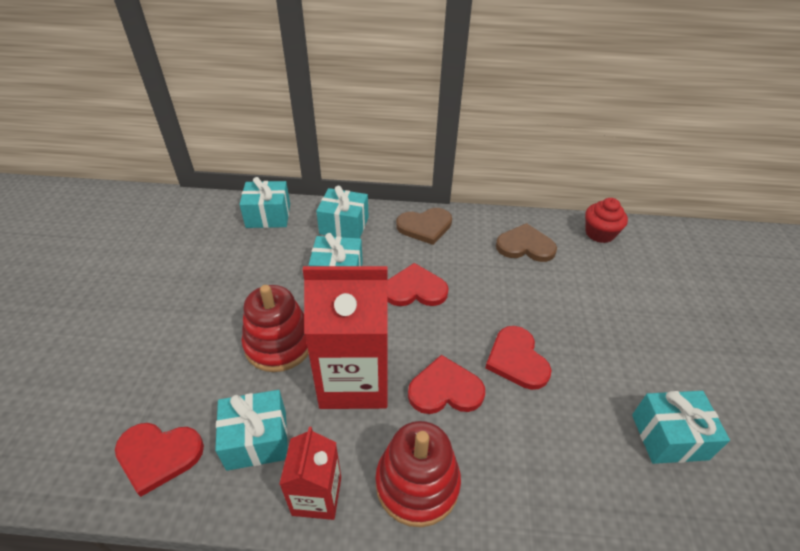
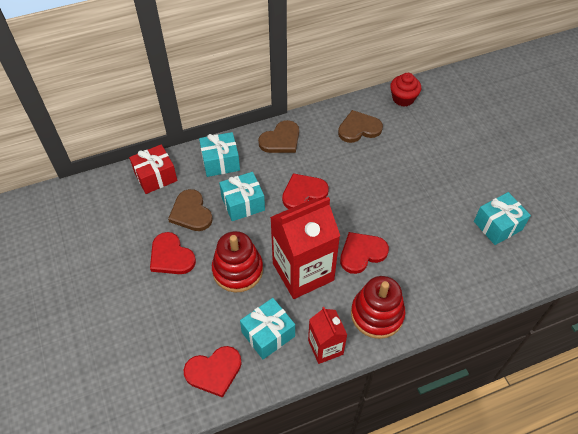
camera: 25 degrees left, 10 degrees up
turquoise gift [239,177,290,228] -> red gift [129,144,177,194]
red heart [485,326,552,390] -> red heart moved to [150,232,196,274]
none -> brown heart [168,189,213,231]

